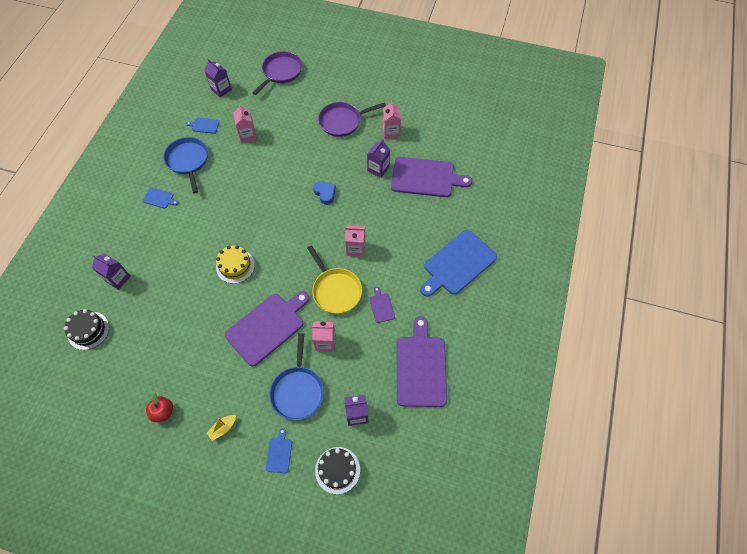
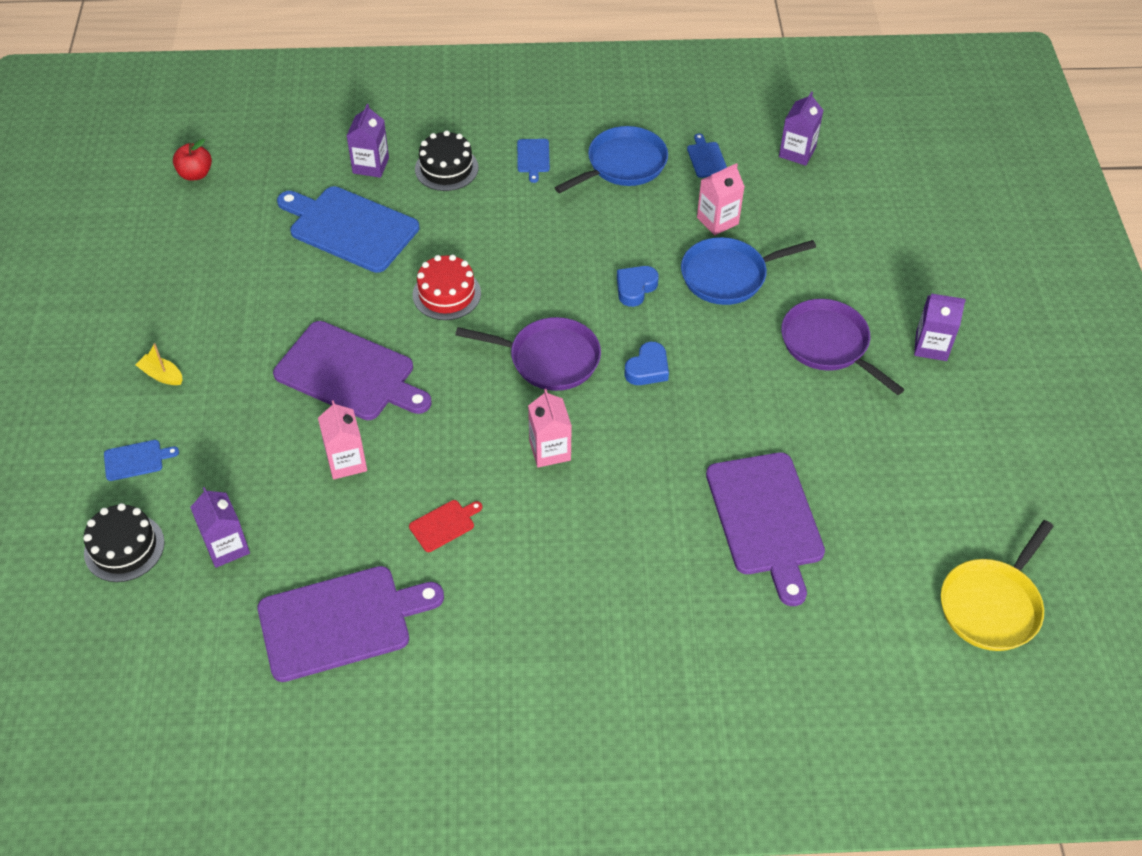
camera: 70 degrees right, 10 degrees down
black cake [64,309,109,350] -> black cake moved to [415,130,478,191]
red apple [146,393,173,422] -> red apple moved to [173,139,212,181]
yellow cake [216,245,255,284] -> red cake [413,255,481,320]
purple pan [252,51,302,95] -> purple pan moved to [455,317,601,391]
blue pan [270,333,324,420] -> blue pan moved to [681,237,816,305]
yellow pan [307,245,362,314] -> yellow pan moved to [941,520,1054,651]
purple carton [367,139,390,178] -> purple carton moved to [914,293,966,361]
purple cutting board [369,287,395,323] -> red cutting board [409,500,482,552]
pink carton [383,101,401,139] -> none
blue cutting board [420,230,497,297] -> blue cutting board moved to [277,186,419,273]
none -> blue heart [617,266,659,307]

